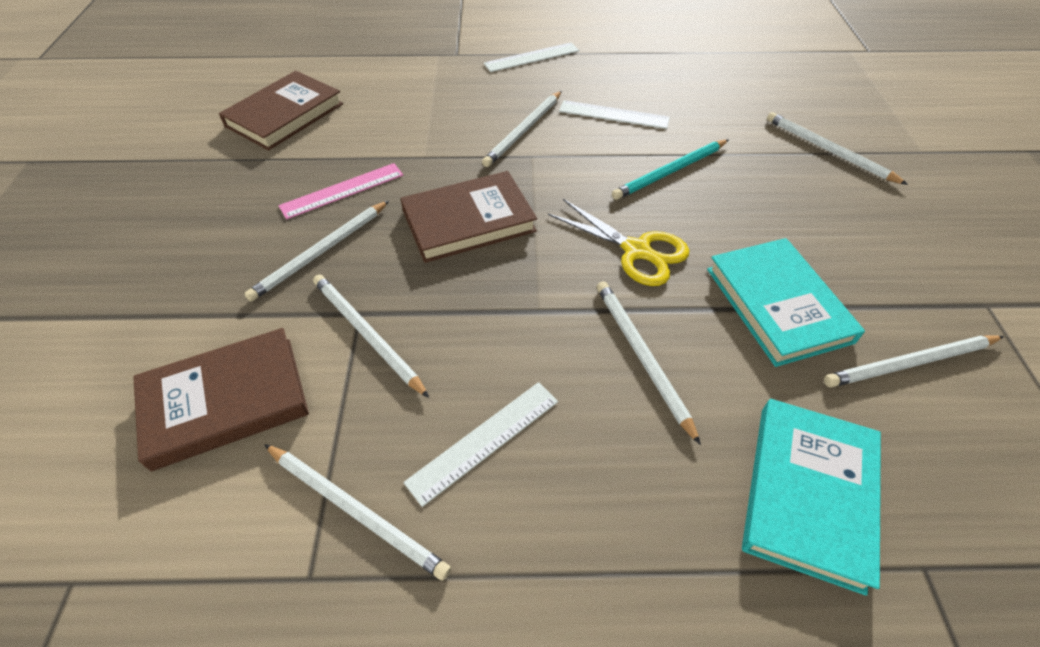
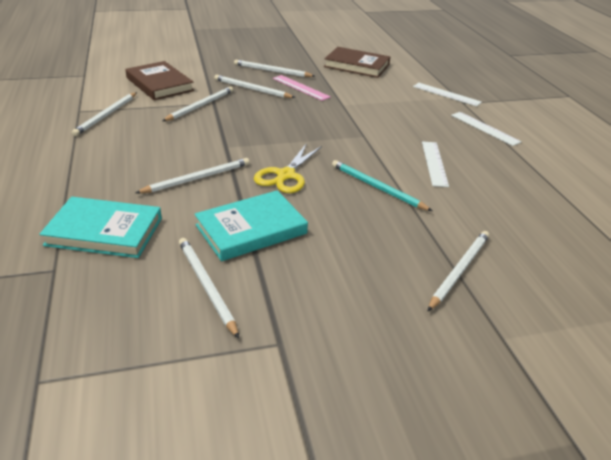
camera: 75 degrees right, 15 degrees down
brown book [401,171,537,263] -> none
white ruler [403,382,558,507] -> white ruler moved to [413,83,482,106]
white pencil [482,91,562,167] -> white pencil moved to [234,60,314,77]

